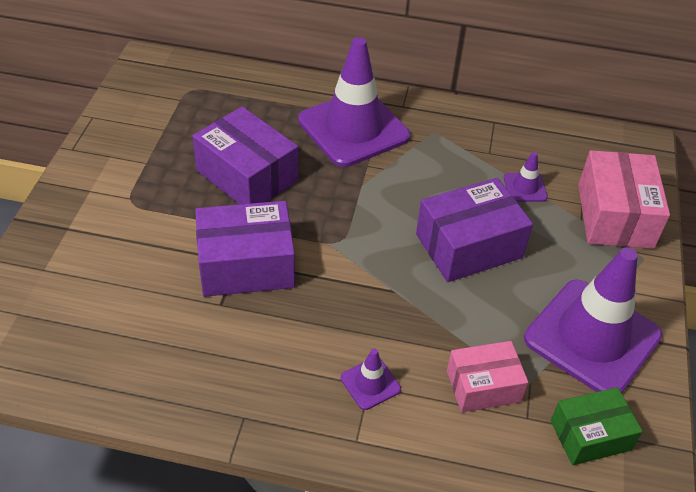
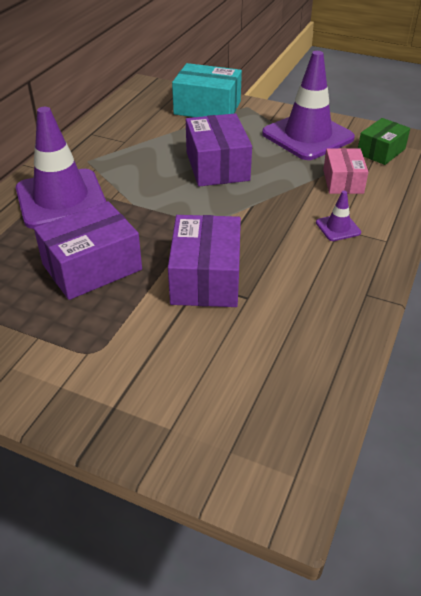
camera: 75 degrees left, 5 degrees down
purple traffic cone [504,152,548,202] -> none
green box [550,387,643,465] -> green box turned 45 degrees clockwise [358,118,410,165]
pink box [578,150,670,249] -> turquoise box [172,63,242,117]

